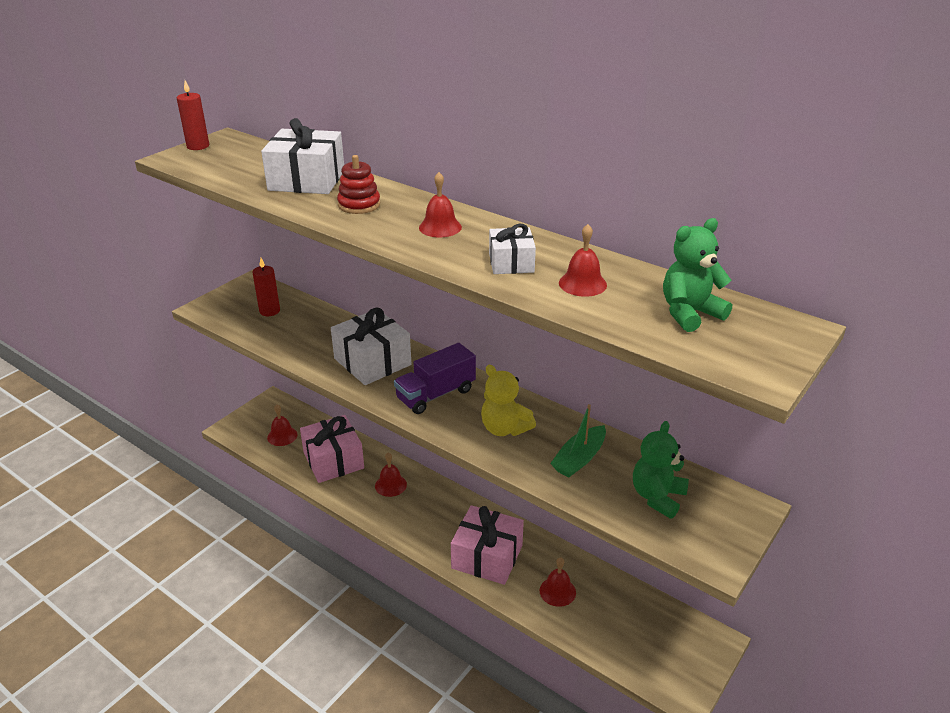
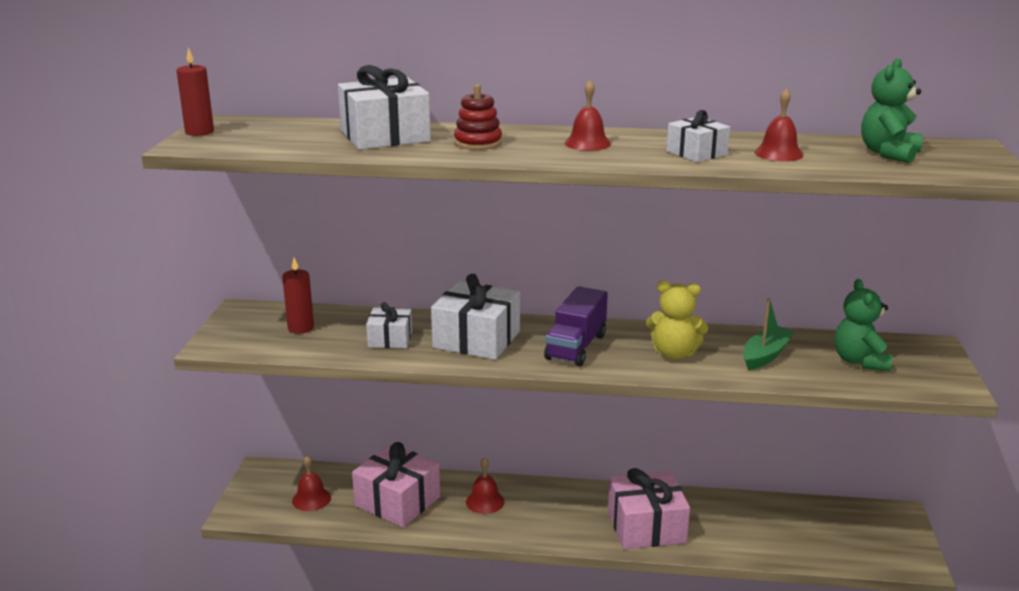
camera: 30 degrees left, 10 degrees down
red bell [540,557,576,607] -> none
green boat [550,404,606,478] -> green boat turned 150 degrees counterclockwise [743,298,795,370]
none -> white gift [366,302,413,348]

